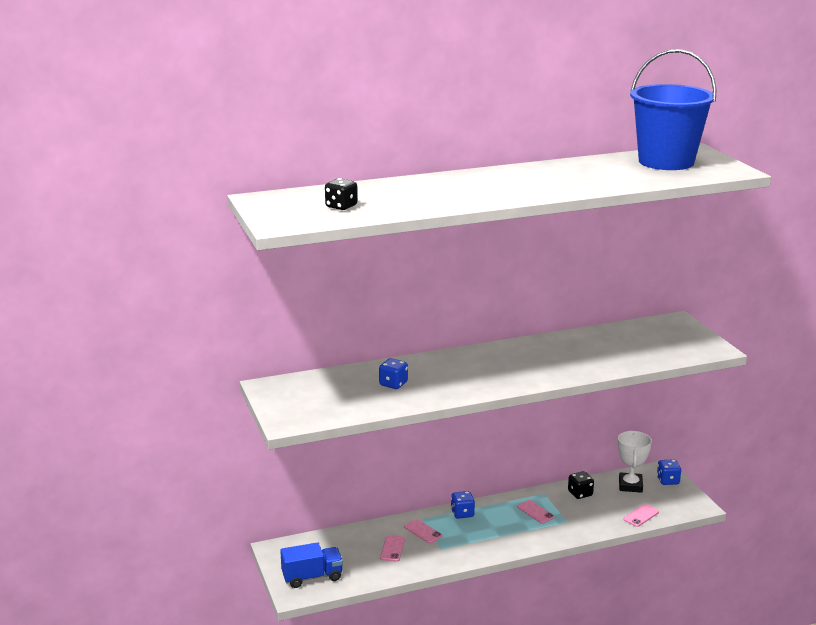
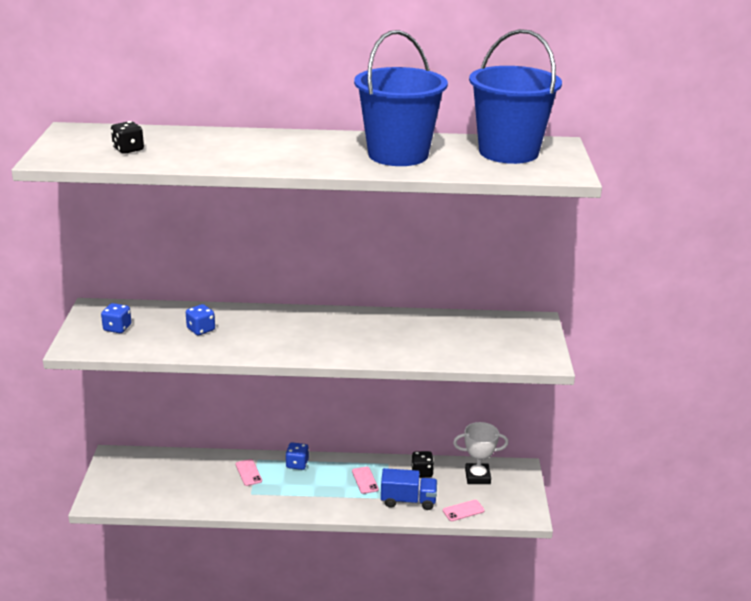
camera: 20 degrees right, 5 degrees up
blue truck [280,542,343,588] -> blue truck moved to [381,468,437,510]
pink phone [380,535,405,562] -> none
white trophy [618,431,652,493] -> white trophy turned 60 degrees clockwise [453,422,509,484]
blue dice [657,459,681,485] -> blue dice moved to [101,303,132,333]
none -> blue bucket [354,30,448,166]

